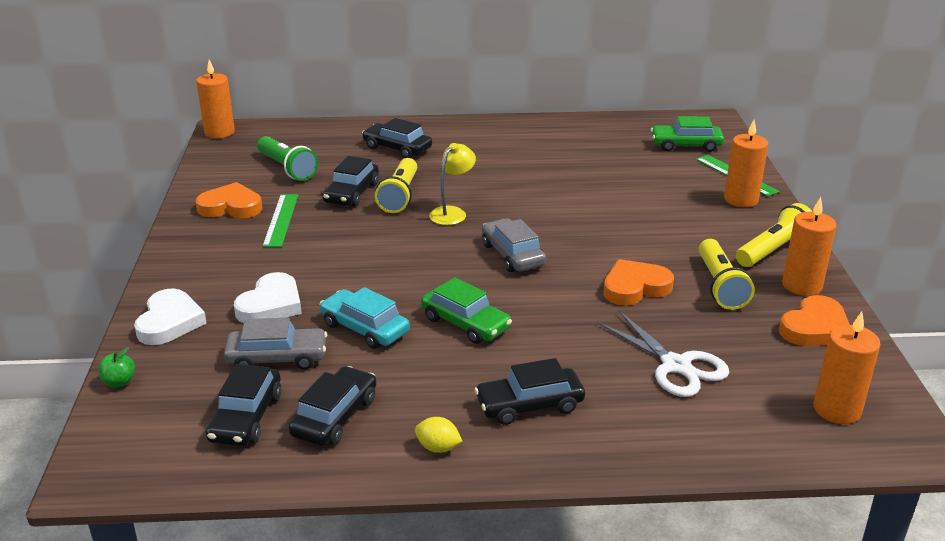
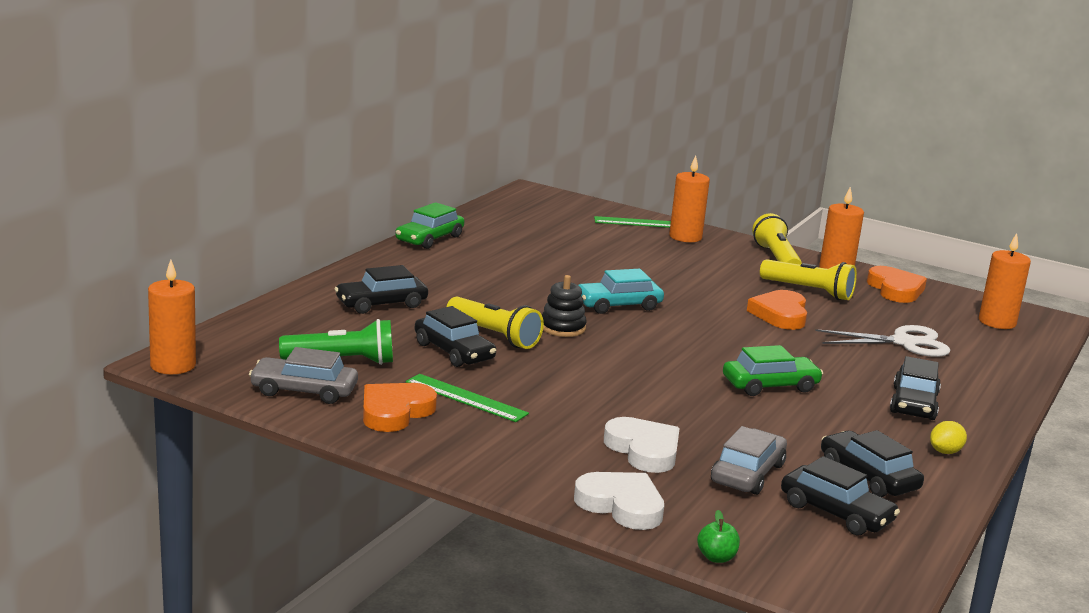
camera: 60 degrees left, 10 degrees down
turquoise car [320,287,410,349] -> turquoise car moved to [578,269,664,314]
yellow lamp [429,143,476,225] -> black stacking toy [542,275,587,337]
grey car [482,219,546,272] -> grey car moved to [249,347,358,404]
green car [651,116,724,152] -> green car moved to [395,202,465,249]

